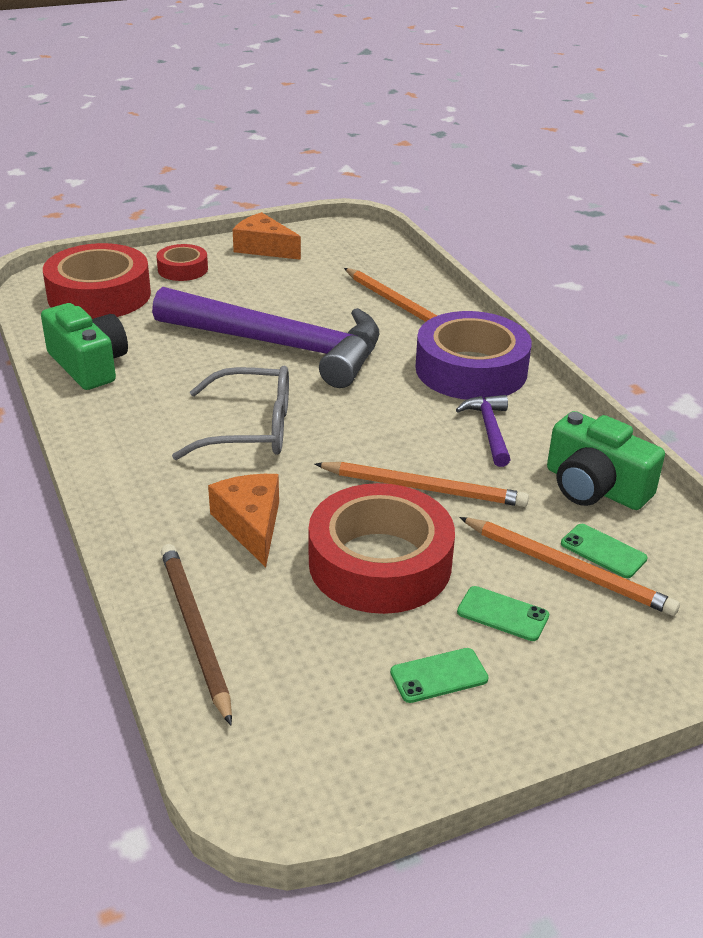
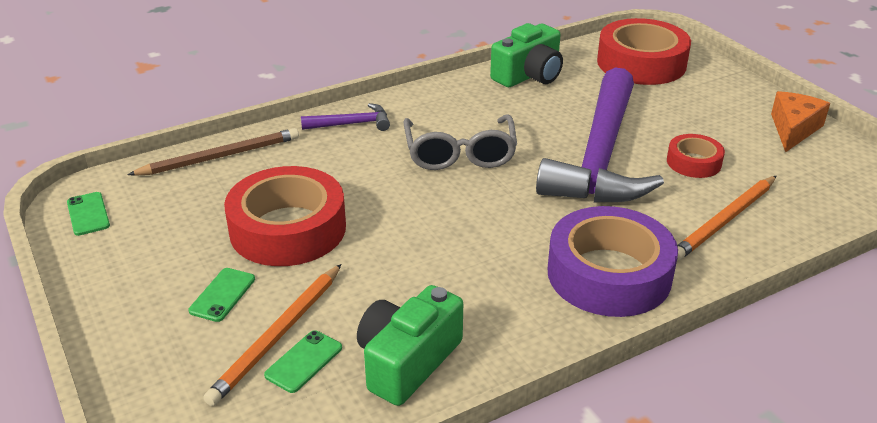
camera: 85 degrees right, 0 degrees up
red tape [156,244,208,281] -> red tape moved to [667,134,725,178]
orange cheese [208,474,279,567] -> none
orange pencil [315,462,529,507] -> none
green phone [390,648,489,703] -> green phone moved to [67,192,110,236]
purple hammer [456,395,511,467] -> purple hammer moved to [301,103,390,131]

